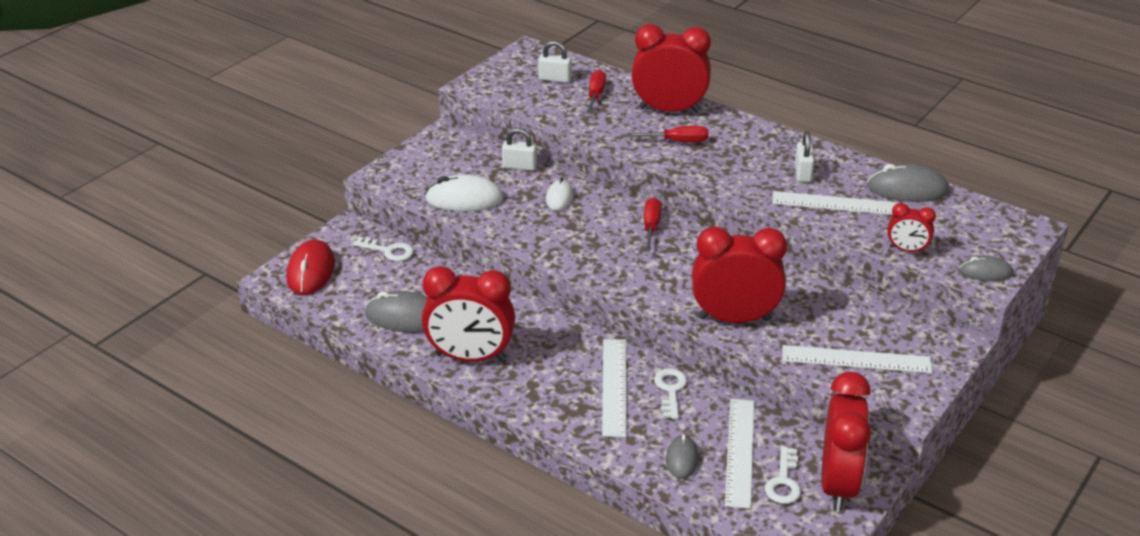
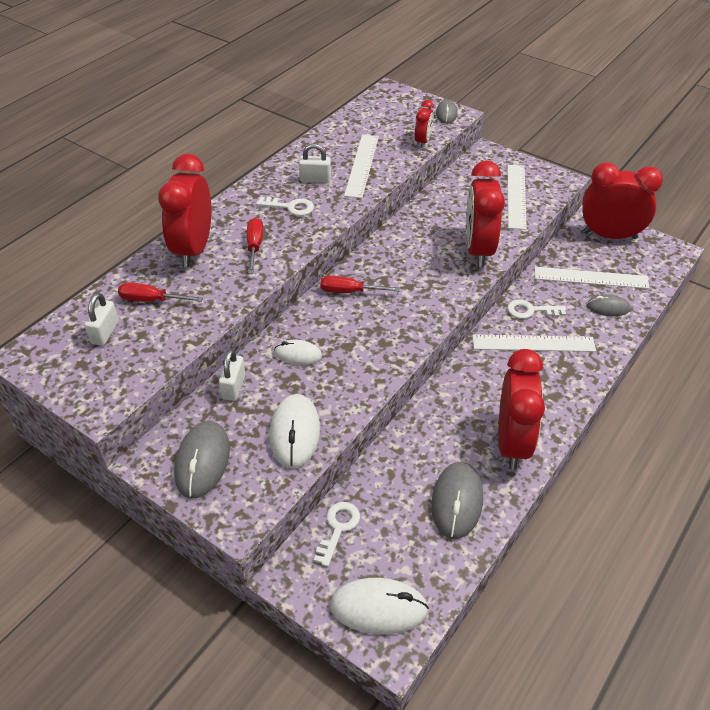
camera: 90 degrees left, 10 degrees up
red mouse [287,239,335,295] -> white mouse [330,578,429,634]
white key [765,446,801,504] -> white key moved to [256,197,314,216]
grey mouse [867,163,949,202] -> grey mouse moved to [174,421,230,499]

